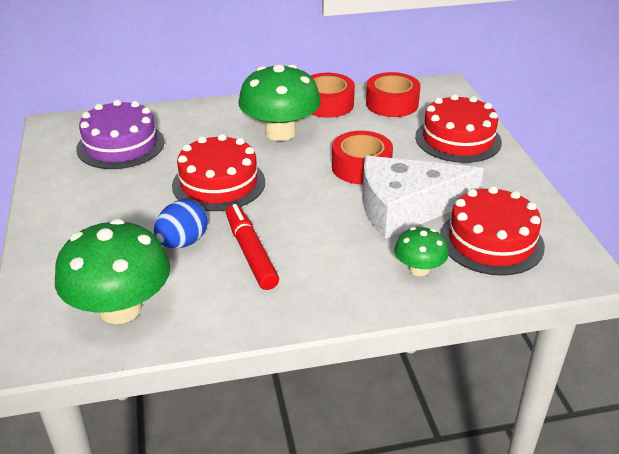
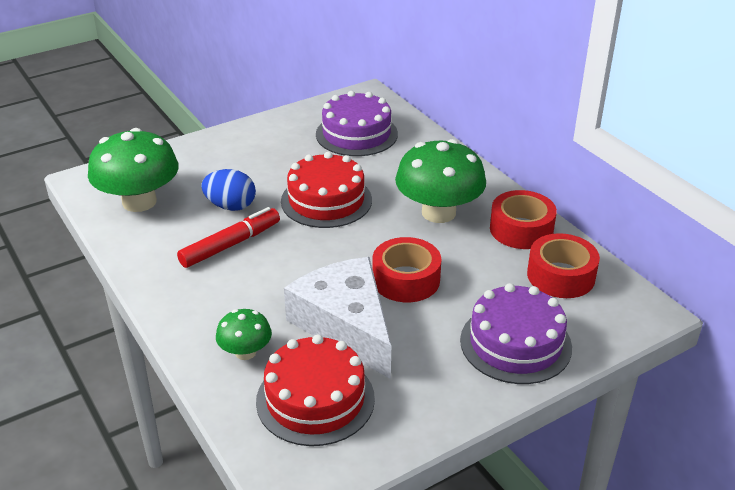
camera: 70 degrees right, 0 degrees up
red cake [415,94,502,163] -> purple cake [460,283,572,384]

